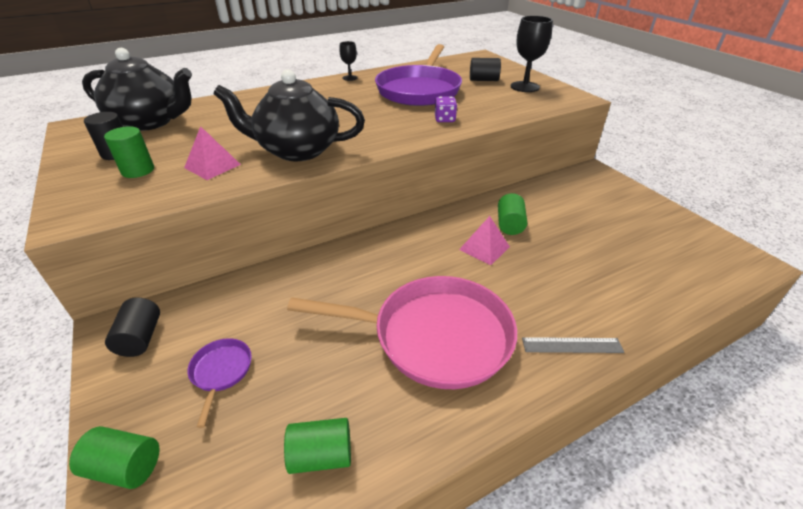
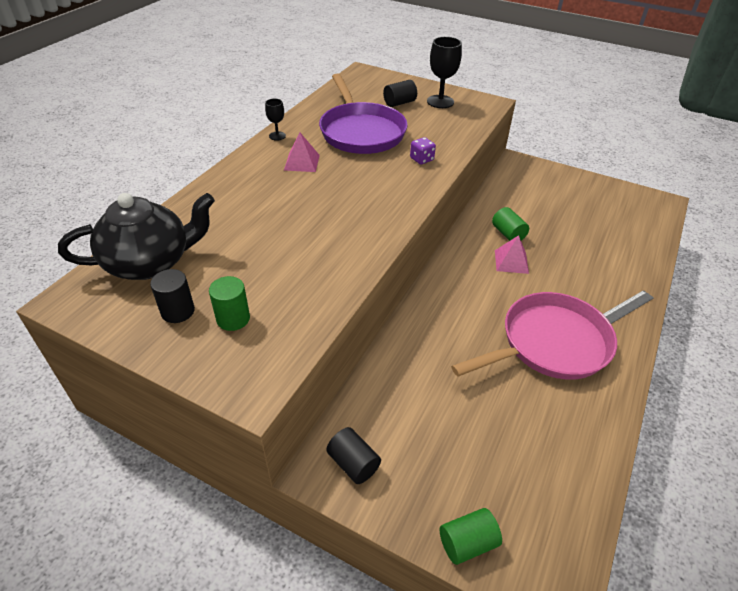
camera: 35 degrees left, 5 degrees up
pink pyramid [184,126,241,180] -> pink pyramid moved to [284,132,320,172]
purple pan [187,338,252,428] -> none
black teapot [213,69,365,161] -> none
green cylinder [284,418,351,474] -> none

